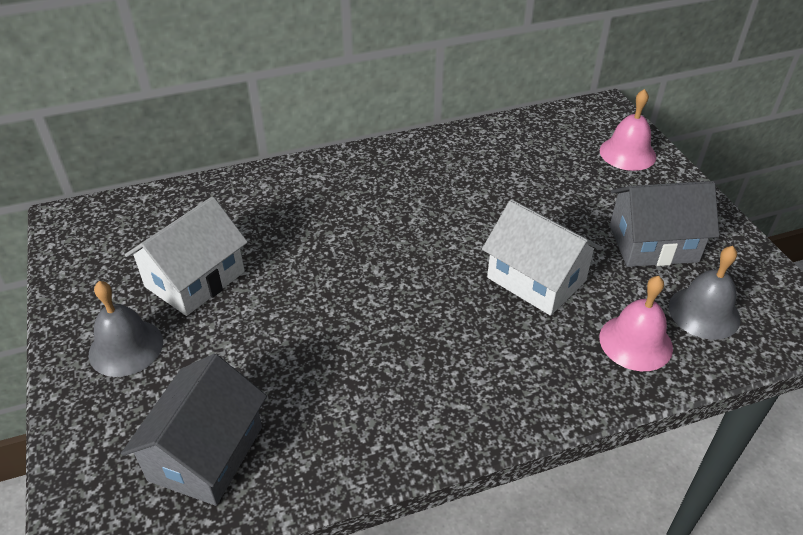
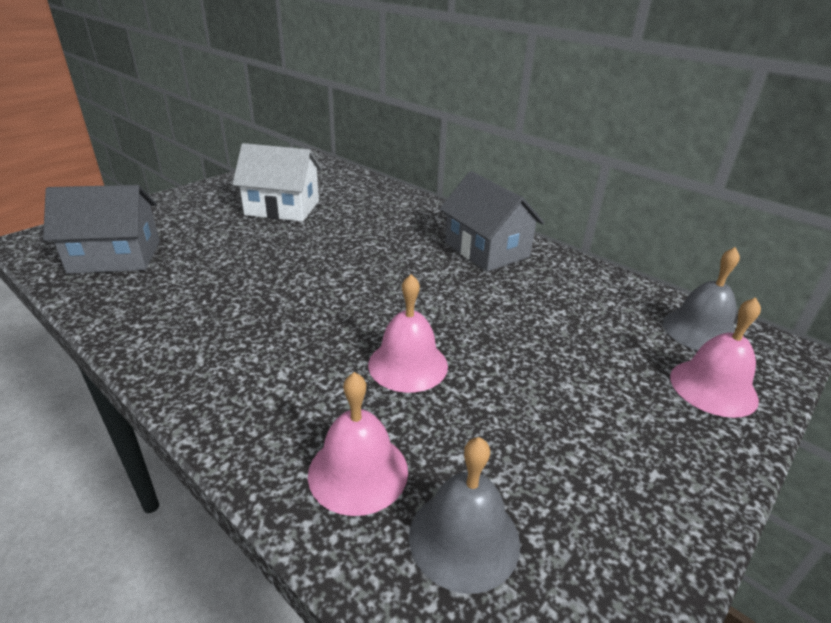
camera: 60 degrees right, 10 degrees down
grey bell [89,281,163,377] -> grey bell moved to [663,247,740,351]
white house [482,200,602,316] -> pink bell [368,274,448,393]
grey house [610,181,719,267] -> grey house moved to [440,171,545,272]

